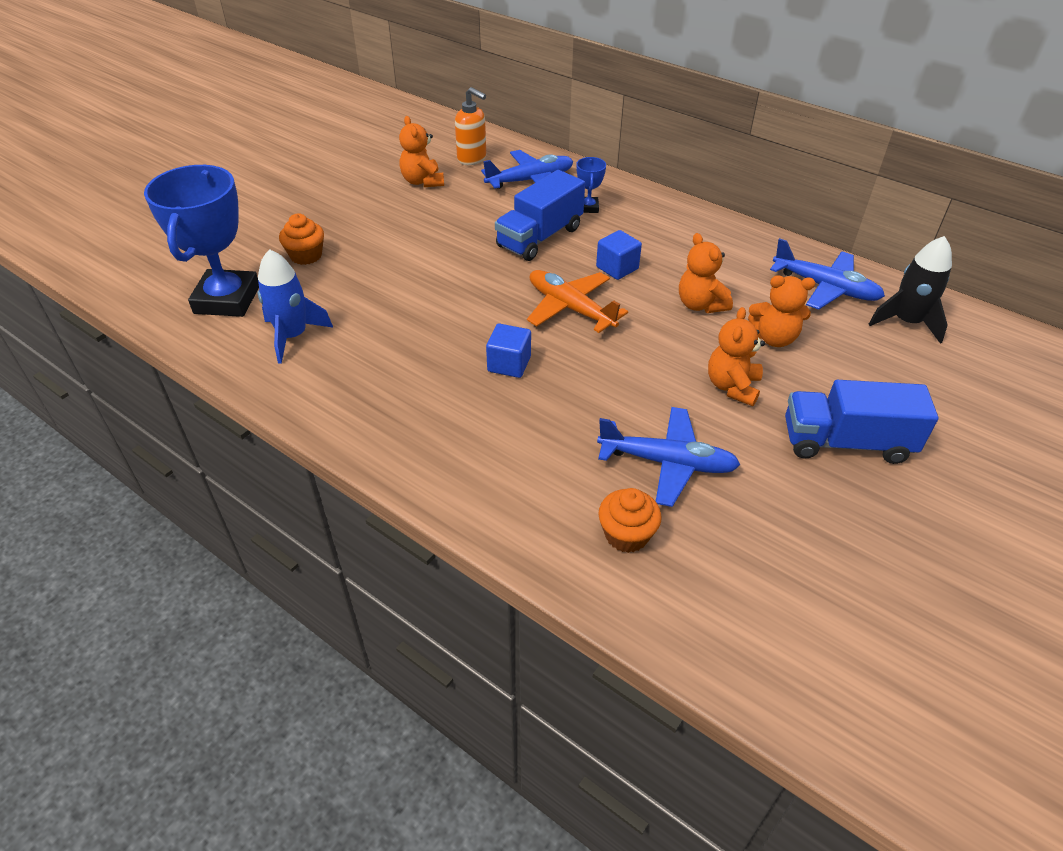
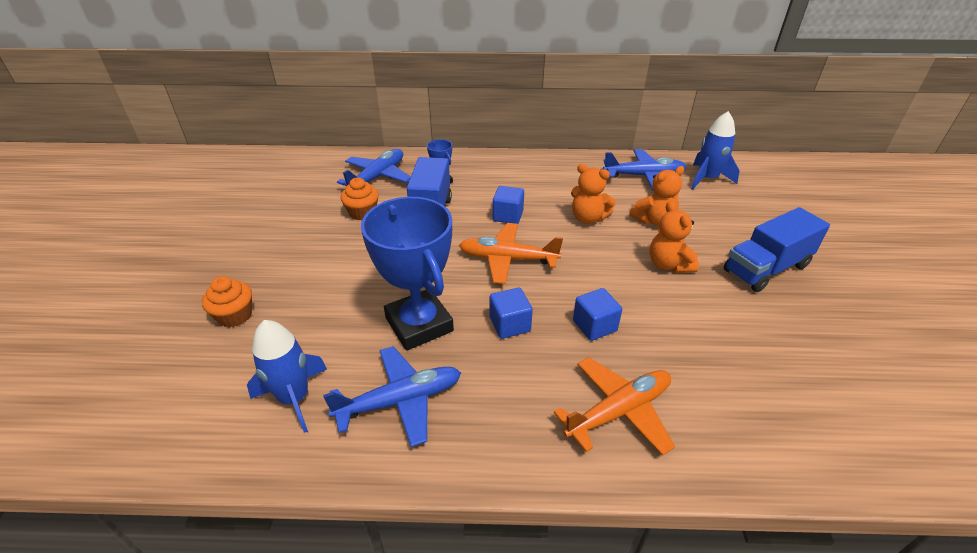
camera: 35 degrees left, 5 degrees down
blue trophy [144,165,259,317] -> blue trophy moved to [361,197,454,351]
orange teddy bear [399,116,444,187] -> none
orange soap dispenser [455,87,486,165] -> none
blue plane [597,407,740,507] -> blue plane moved to [323,346,461,447]
orange cupcake [598,488,661,553] -> orange cupcake moved to [341,178,379,221]
black rocket [868,236,952,344] -> blue rocket [691,111,740,189]
none -> orange plane [554,357,675,456]
none -> blue cube [573,288,622,341]

